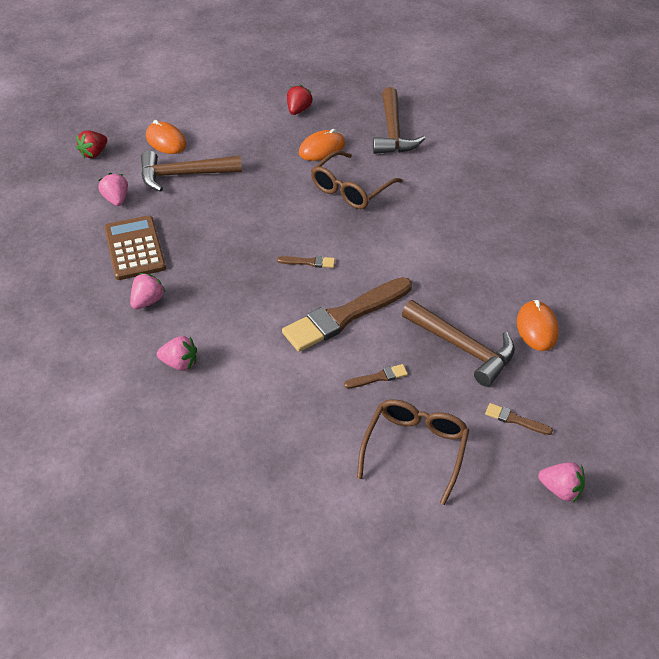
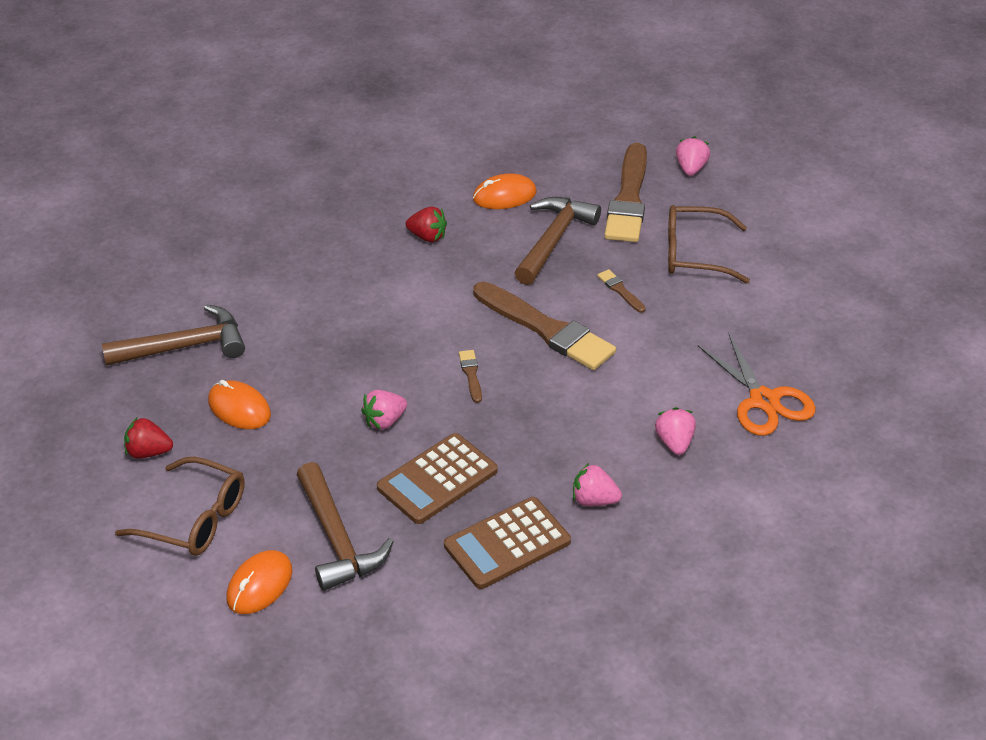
camera: 105 degrees left, 5 degrees down
red strawberry [76,130,107,158] -> red strawberry moved to [405,206,447,242]
pink strawberry [98,173,128,206] -> pink strawberry moved to [361,390,407,430]
brown glasses [311,151,402,209] -> brown glasses moved to [115,457,245,556]
brown brush [485,403,553,435] -> brown brush [604,143,647,242], size x2.40
none -> brown calculator [377,433,498,524]
none -> orange scissors [698,333,816,436]

